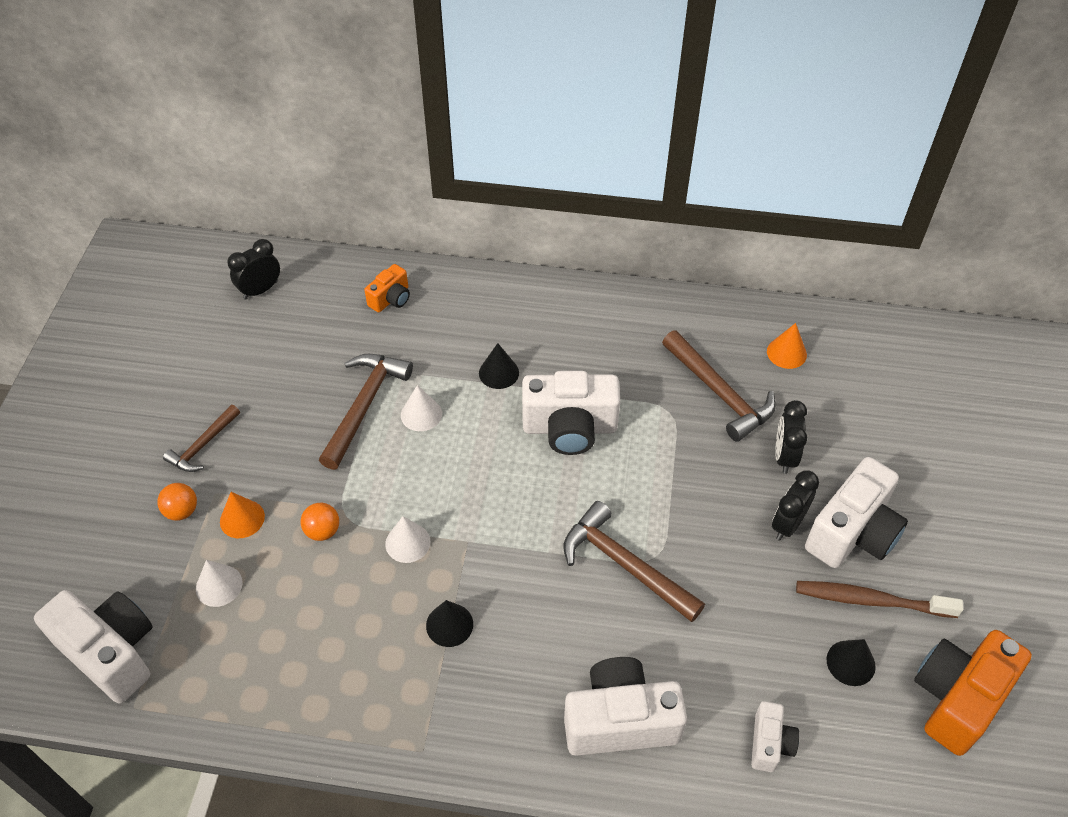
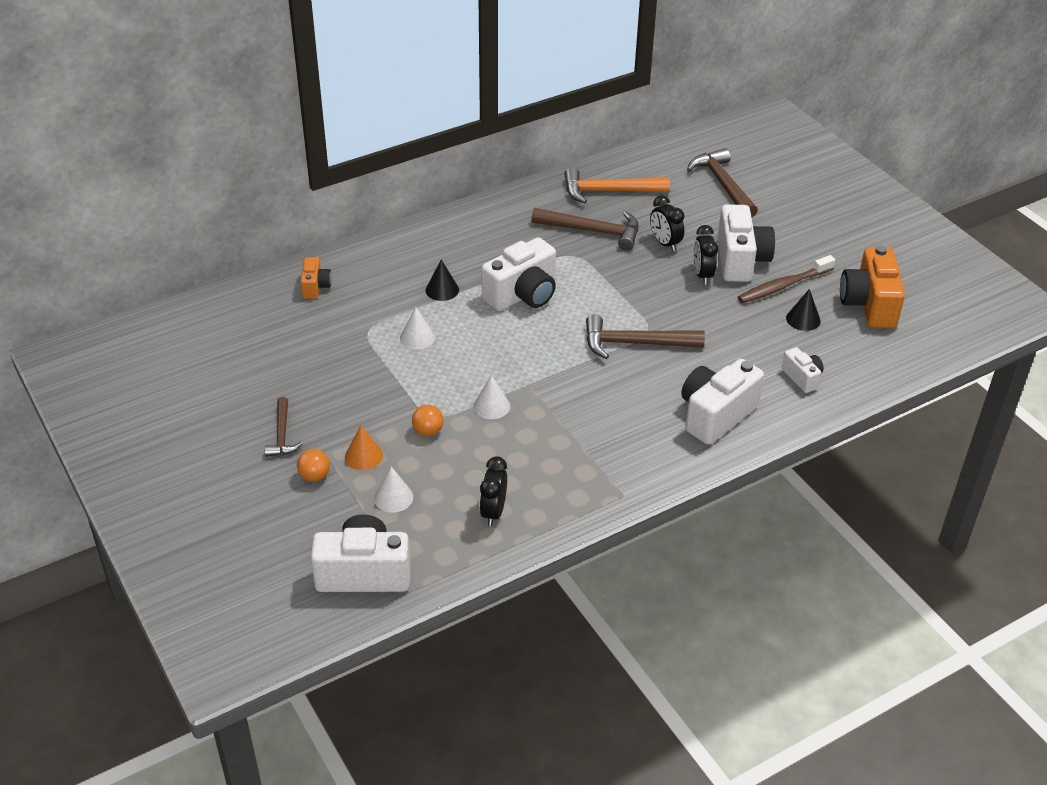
camera: 40 degrees left, 10 degrees down
black clock [227,239,280,300] -> black clock moved to [480,456,507,526]
brown hammer [319,354,413,470] -> brown hammer moved to [687,148,758,218]
black cone [426,600,473,647] -> none
orange cone [767,323,807,369] -> orange hammer [564,167,670,203]

